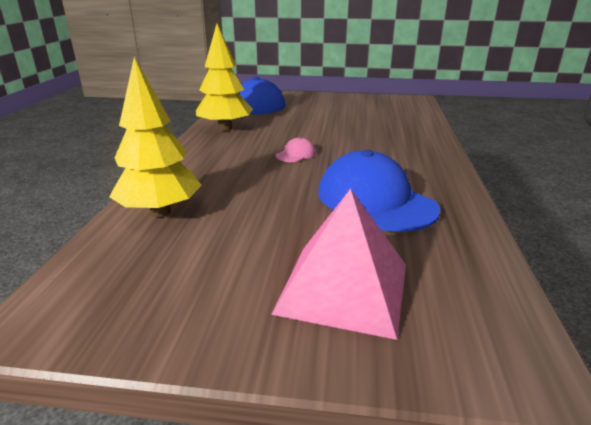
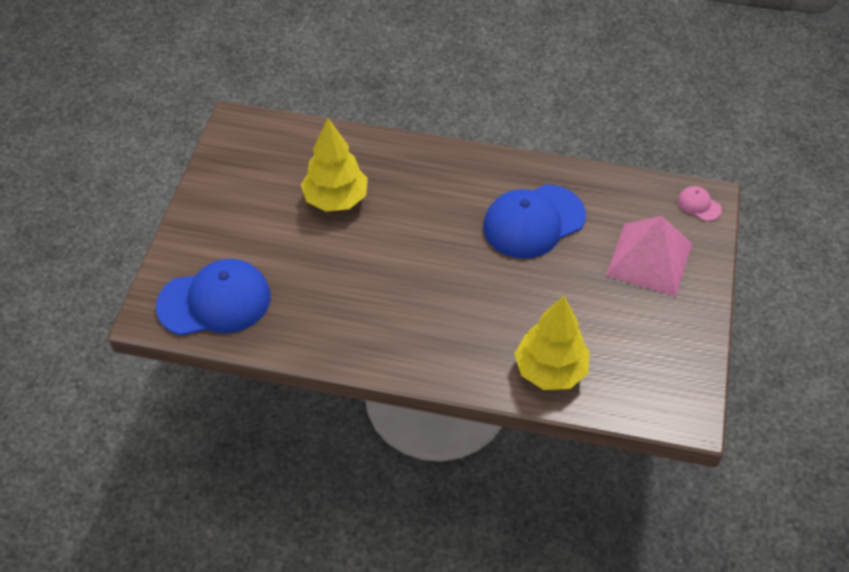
camera: 85 degrees left, 25 degrees up
yellow tree [196,24,253,131] -> yellow tree moved to [301,118,368,212]
pink cap [276,137,316,162] -> pink cap moved to [678,186,722,221]

